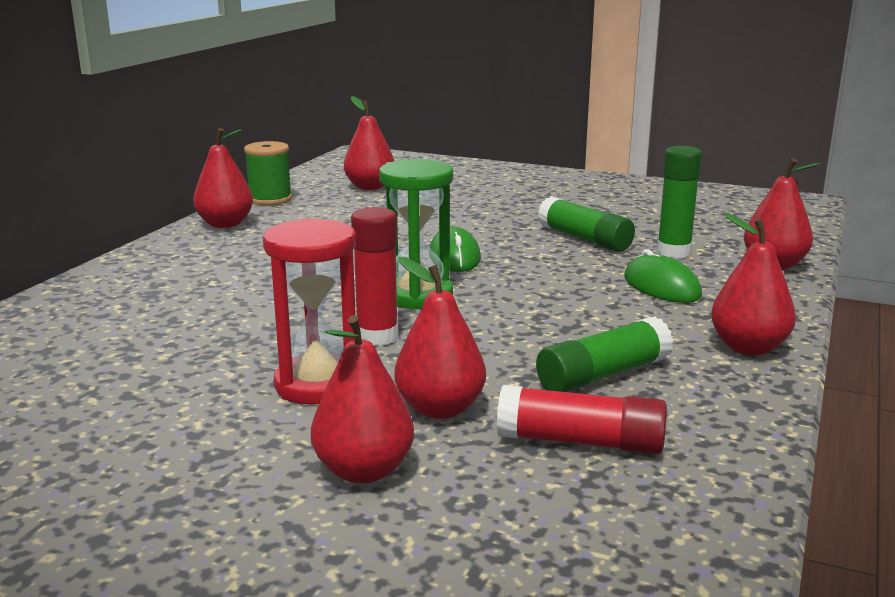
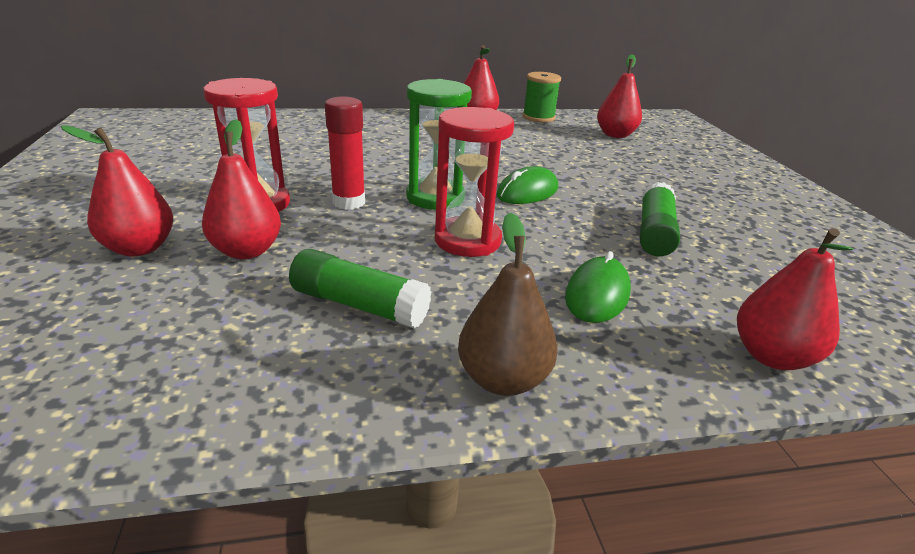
camera: 55 degrees right, 10 degrees up
red glue stick [497,385,667,454] -> none
green glue stick [657,146,702,258] -> none
red pear [711,213,796,355] -> brown pear [458,213,558,396]
none -> red hourglass [435,107,514,257]

